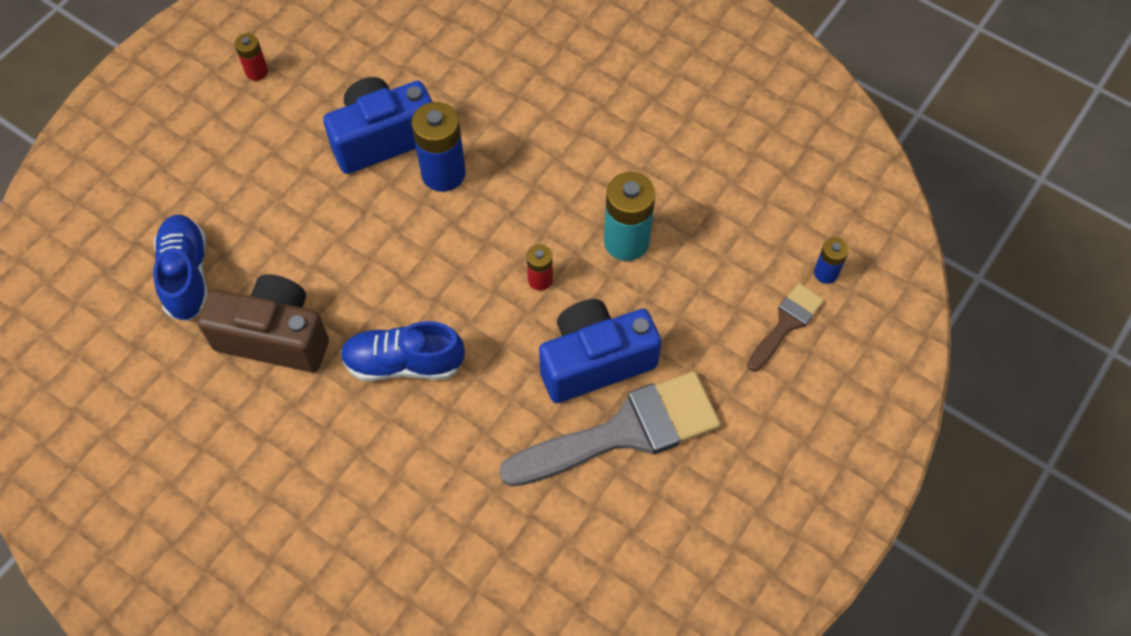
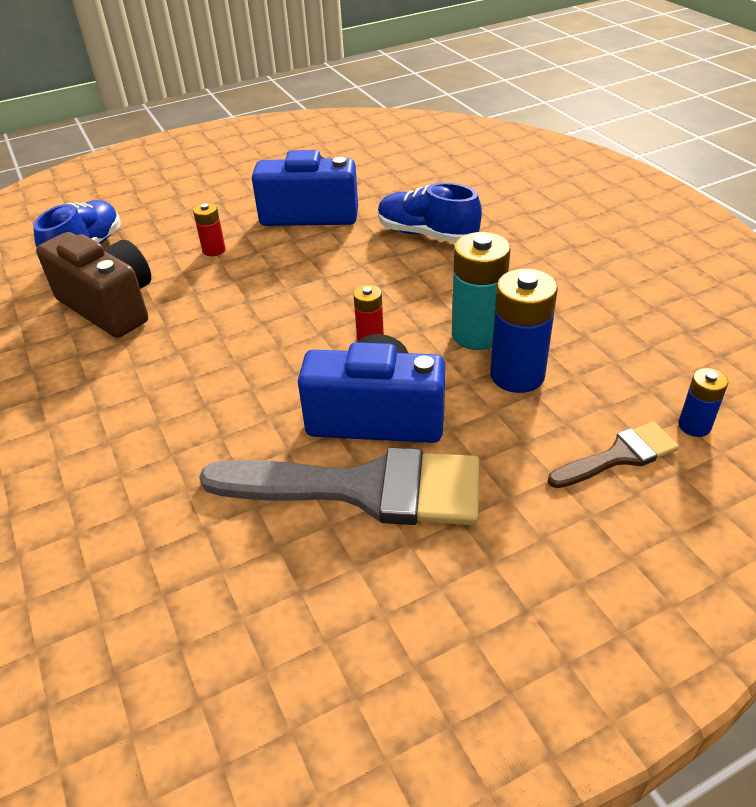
camera: 30 degrees right, 20 degrees down
red battery [235,33,268,81] -> red battery moved to [193,203,225,256]
blue shoe [340,321,465,381] -> blue shoe moved to [378,183,482,243]
blue battery [411,102,466,192] -> blue battery moved to [490,269,558,393]

